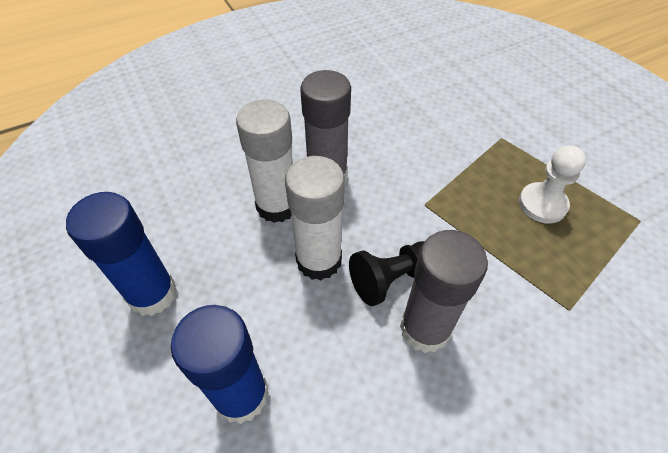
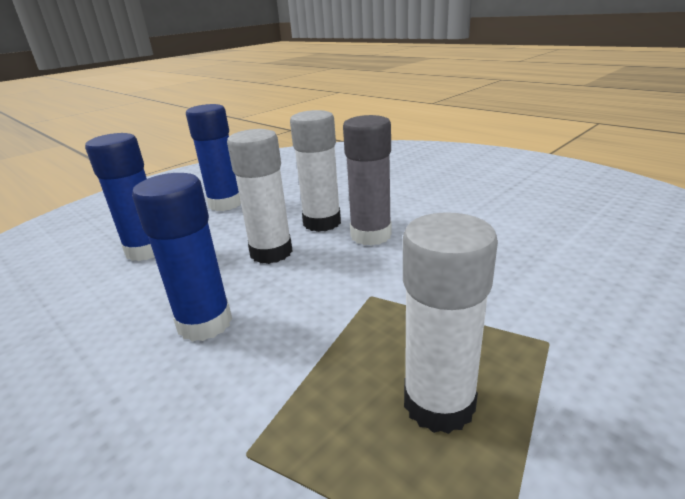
camera: 75 degrees right, 25 degrees down
black pawn [349,241,424,306] -> none
grey glue stick [400,230,488,353] -> blue glue stick [132,173,232,342]
white pawn [519,145,586,223] -> white glue stick [403,212,498,434]

